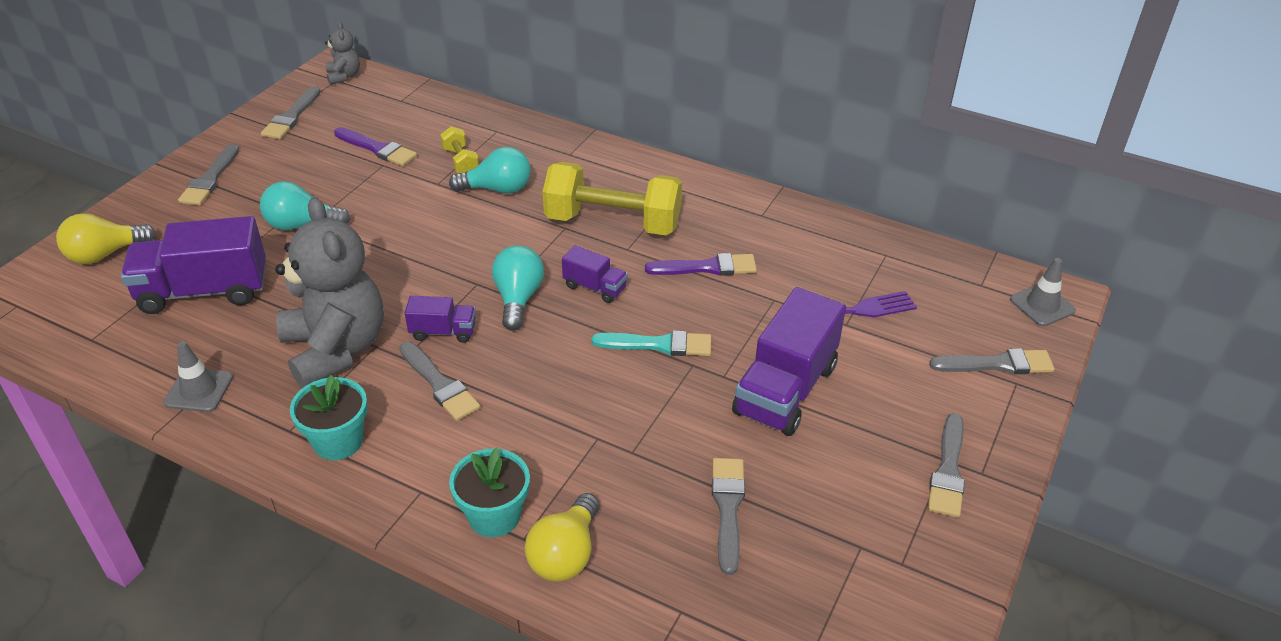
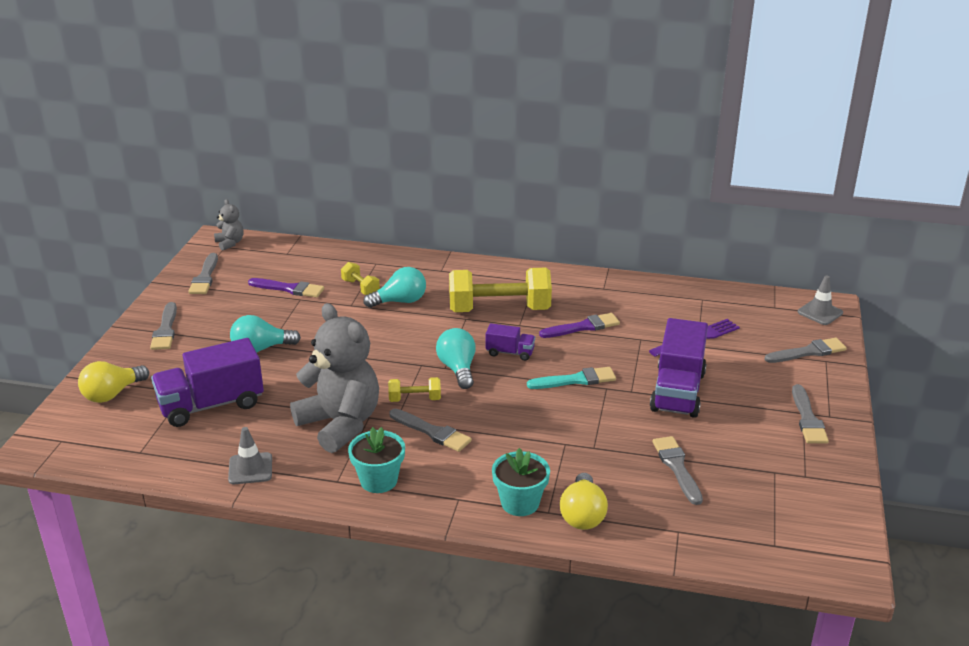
camera: 15 degrees left, 10 degrees down
purple truck [405,296,476,343] -> yellow dumbbell [388,377,441,402]

